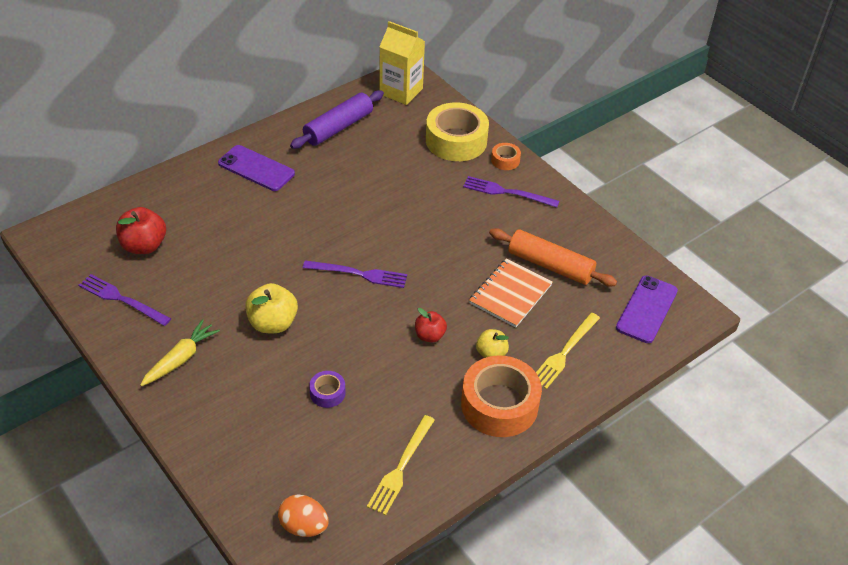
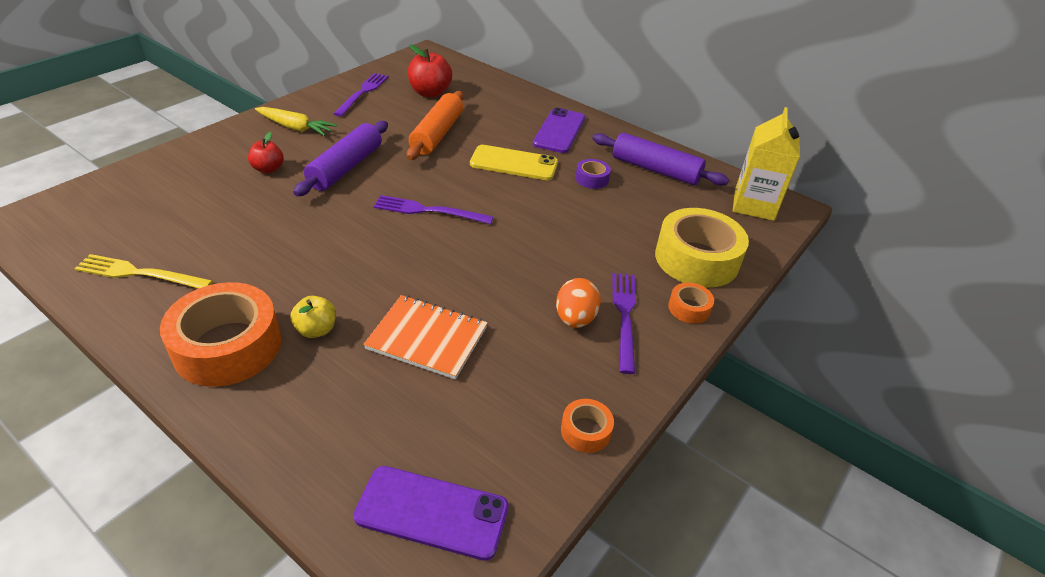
camera: 75 degrees right, 5 degrees down
yellow apple [245,283,298,333] -> purple rolling pin [293,121,388,196]
orange egg [278,494,329,537] -> orange egg moved to [556,278,601,328]
purple fork [303,260,407,288] -> purple fork turned 105 degrees clockwise [374,195,493,224]
purple tape [309,371,346,408] -> purple tape moved to [575,159,611,189]
red apple [415,308,447,343] -> red apple moved to [248,132,284,173]
orange rolling pin [489,228,617,287] -> orange rolling pin moved to [407,91,464,160]
yellow fork [536,313,600,389] -> none
none -> yellow phone [470,145,558,180]
none -> orange tape [561,399,614,453]

